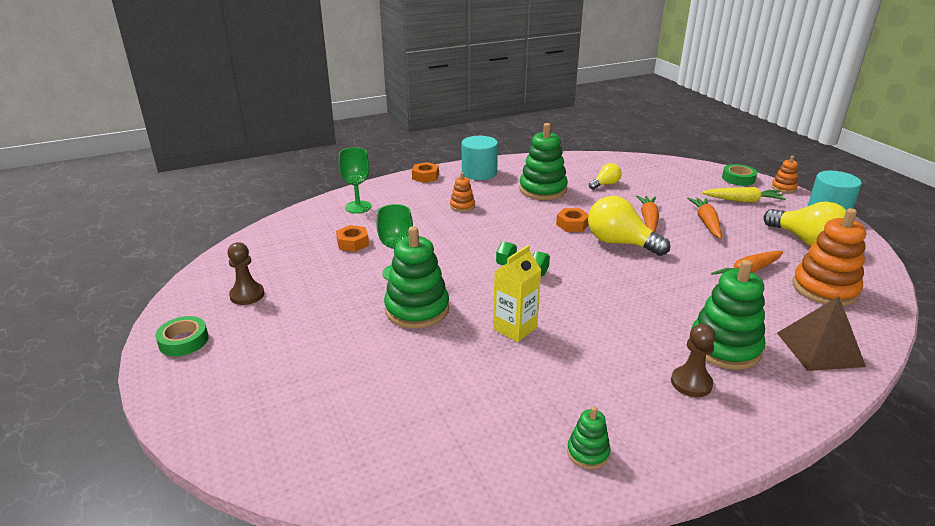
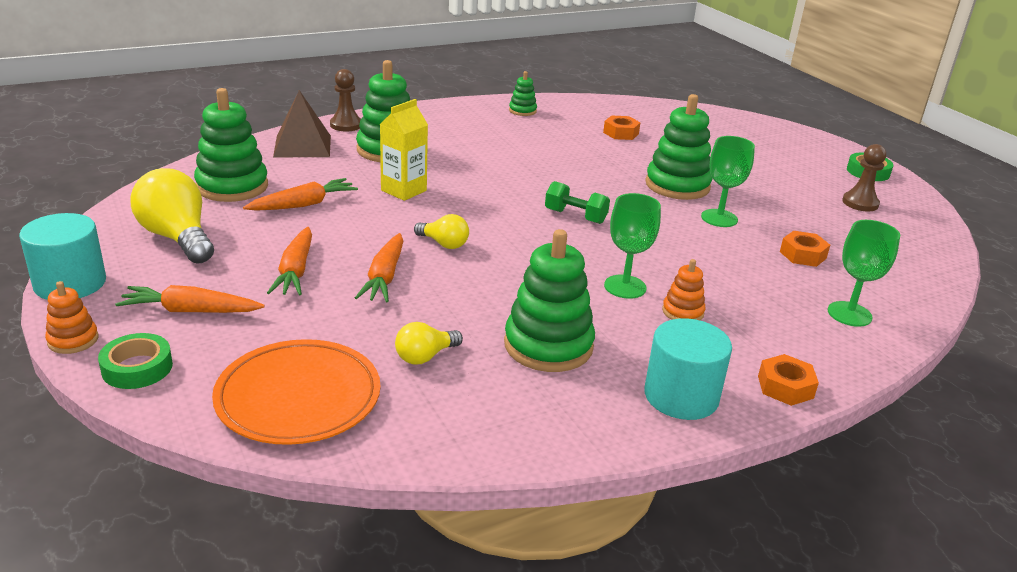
camera: 175 degrees right, 0 degrees up
yellow carton [493,245,541,342] -> yellow carton moved to [380,99,428,201]
orange nut [556,208,589,232] -> orange nut moved to [603,115,641,140]
yellow light bulb [588,196,670,256] -> yellow light bulb [414,214,469,249], size x0.53
brown pawn [671,324,716,397] -> brown pawn moved to [330,69,361,131]
yellow carrot [702,187,786,203] -> orange carrot [115,285,265,313]
orange stacking toy [792,208,866,306] -> green stacking toy [194,88,268,202]
none -> orange plate [212,339,381,445]
none -> green goblet [604,193,661,299]

